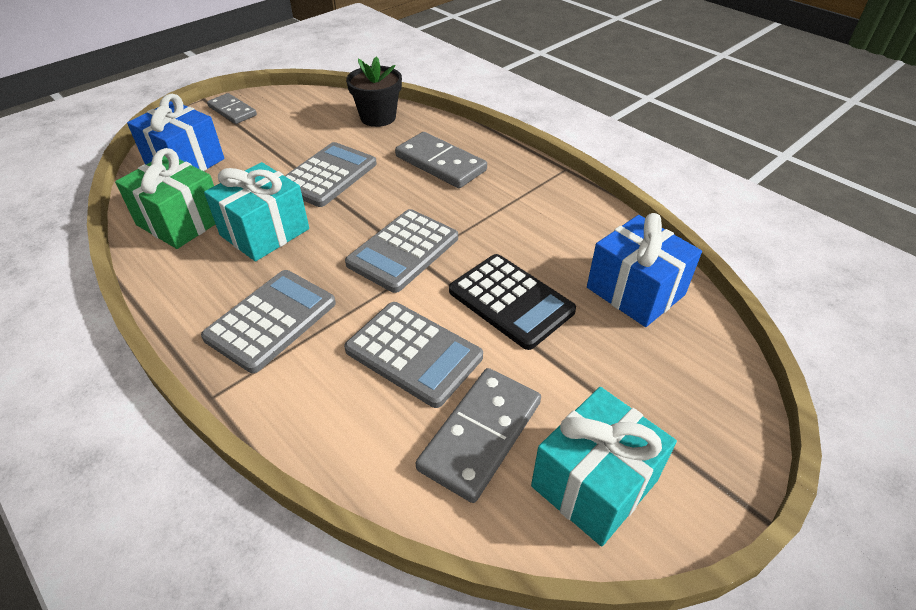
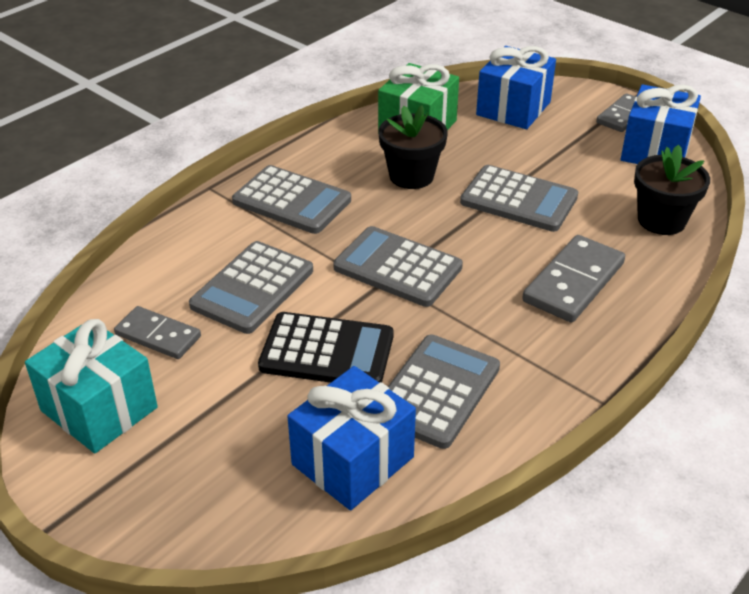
camera: 85 degrees right, 5 degrees down
turquoise gift [204,162,309,261] -> black flower pot [379,105,448,189]
grey domino [416,368,541,503] -> grey domino [114,306,201,359], size x0.65
black calculator [449,254,576,350] -> black calculator turned 120 degrees counterclockwise [258,312,394,383]
none -> grey calculator [388,335,500,449]
none -> blue gift [621,84,701,164]

